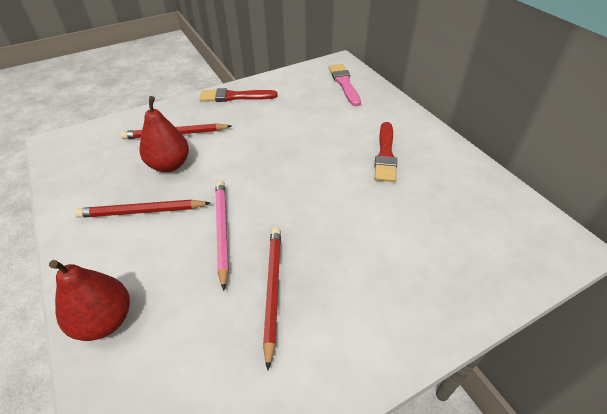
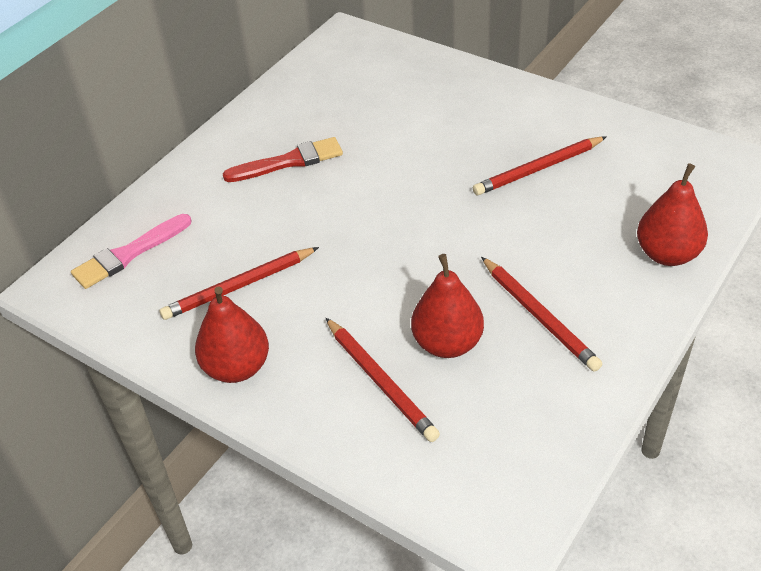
camera: 115 degrees left, 0 degrees up
red brush [199,88,278,102] -> red pear [195,286,269,383]
pink pencil [215,180,229,291] -> none
none -> red pencil [159,247,319,320]

